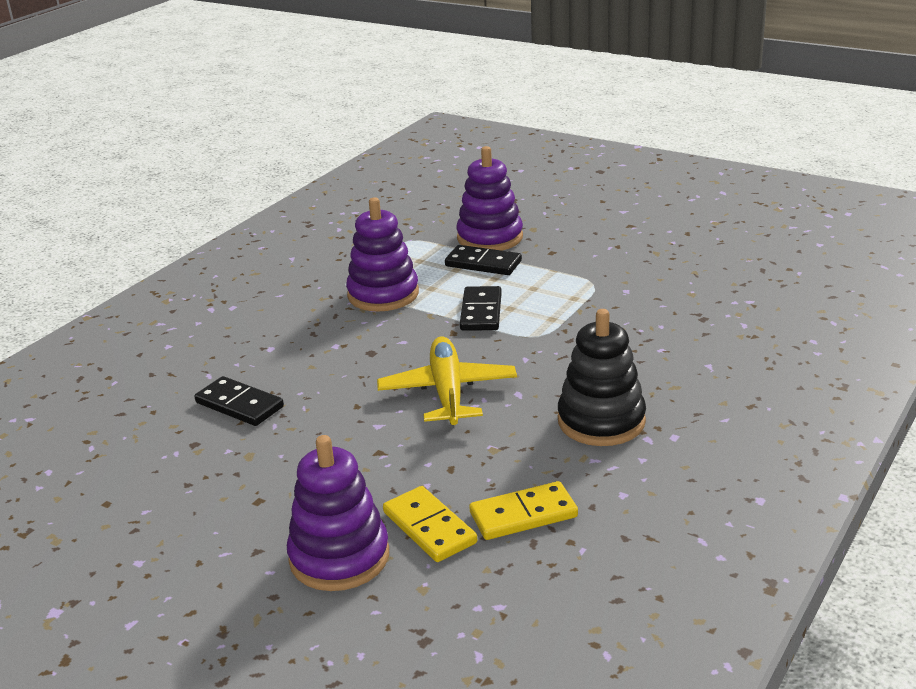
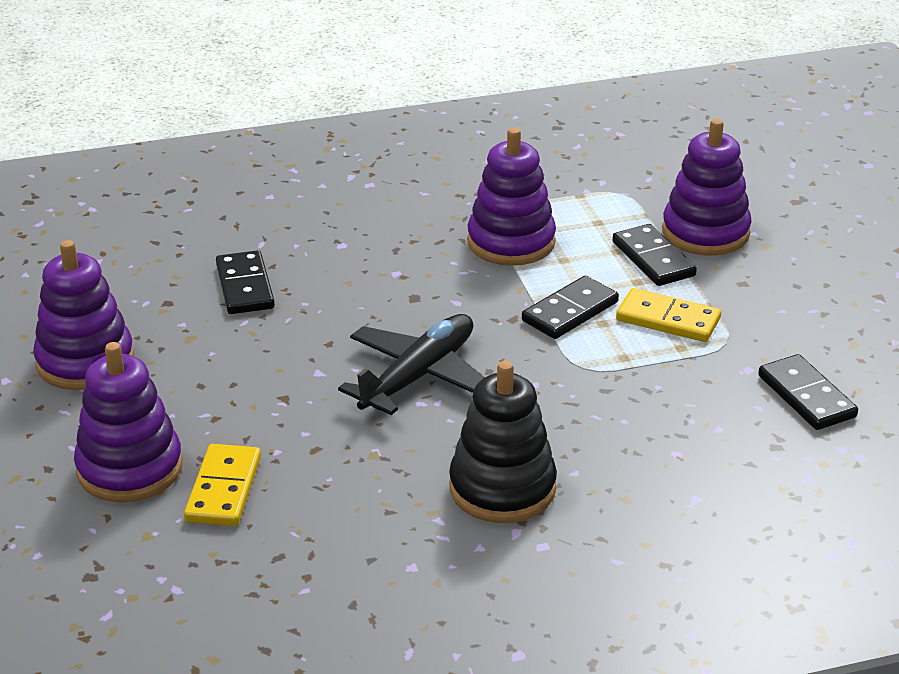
camera: 40 degrees right, 5 degrees up
yellow plane [377,336,517,425] -> black plane [338,314,485,415]
yellow domino [469,481,578,540] -> yellow domino moved to [616,288,721,342]
none -> purple stacking toy [33,240,134,390]
none -> black domino [758,354,858,430]

